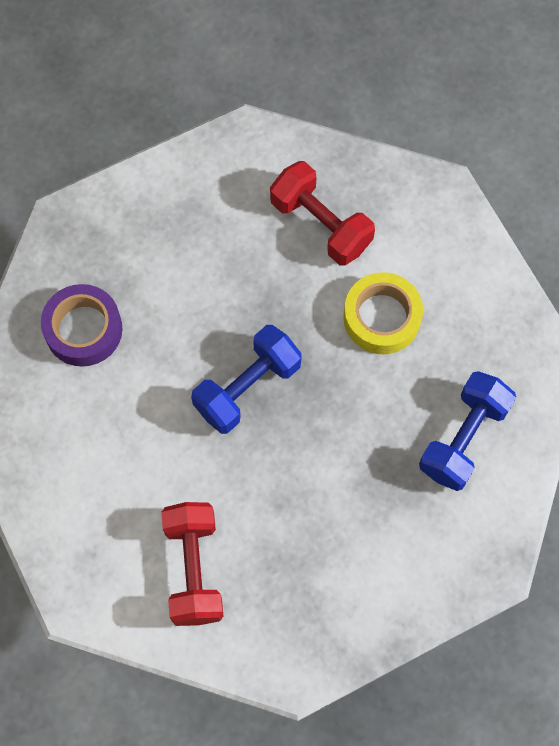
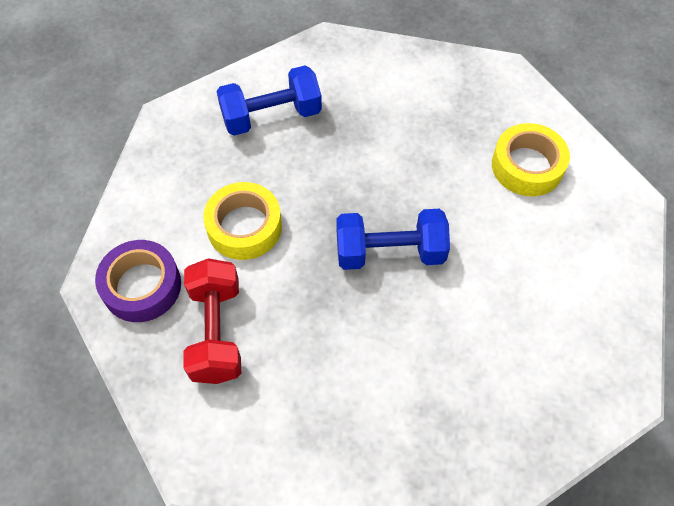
camera: 140 degrees left, 10 degrees down
purple tape [41,284,123,367] -> purple tape moved to [95,240,181,322]
red dumbbell [161,502,223,626] -> yellow tape [492,123,570,196]

